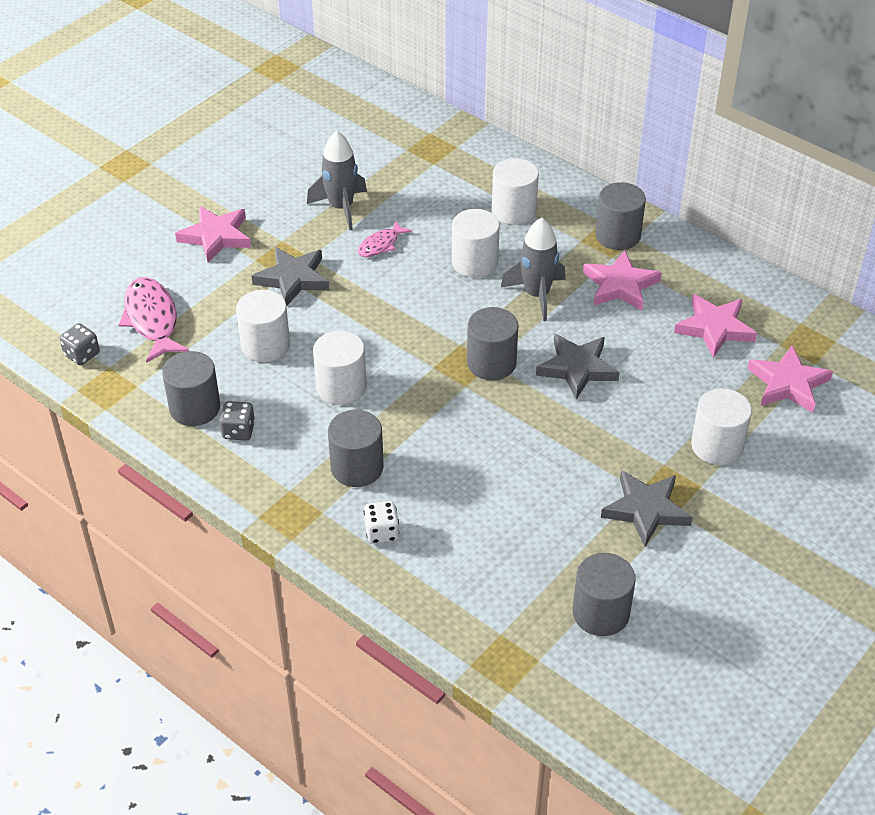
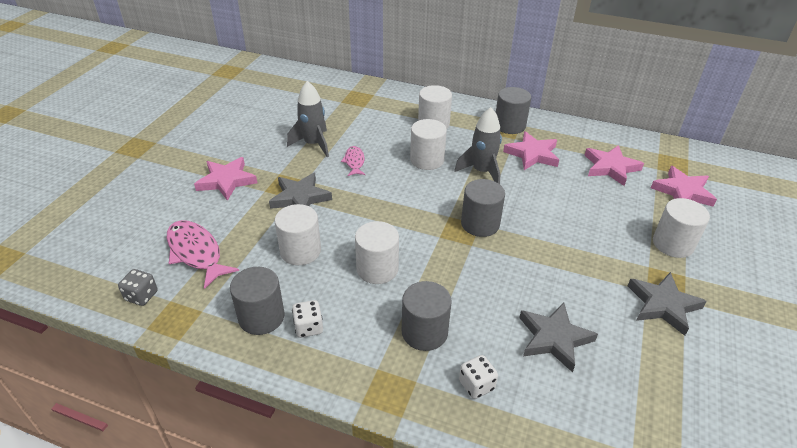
camera: 20 degrees left, 5 degrees down
grey dice [219,401,255,441] -> white dice [292,300,323,338]
pink fish [358,220,412,257] -> pink fish turned 150 degrees clockwise [341,146,365,176]
grey star [536,334,620,400] -> grey star moved to [519,303,598,373]
grey cylinder [573,553,636,636] -> none

